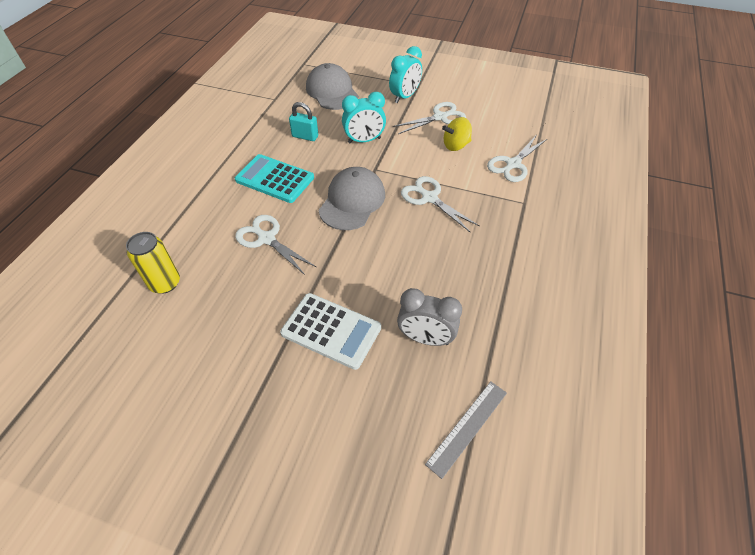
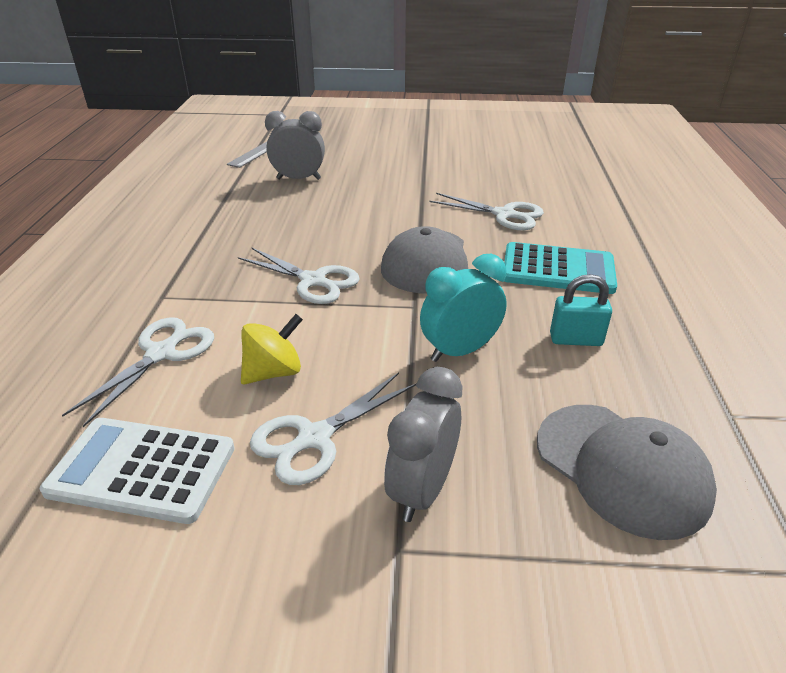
camera: 165 degrees right, 15 degrees down
yellow can [126,232,180,294] -> none
white calculator [280,293,381,370] -> white calculator moved to [40,418,235,524]
turquoise clock [389,46,422,103] -> grey clock [384,367,462,522]

